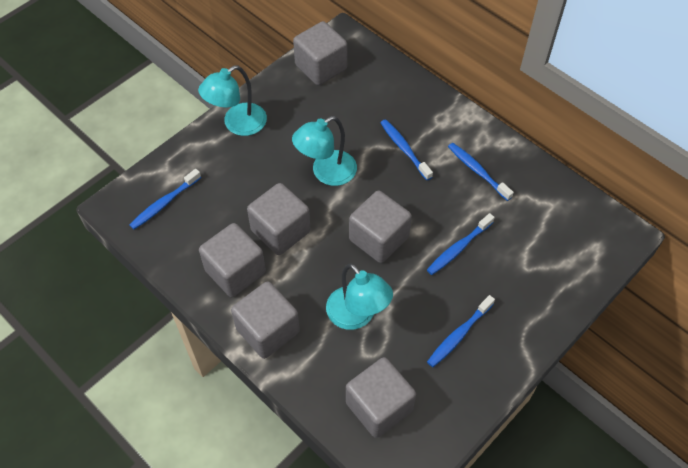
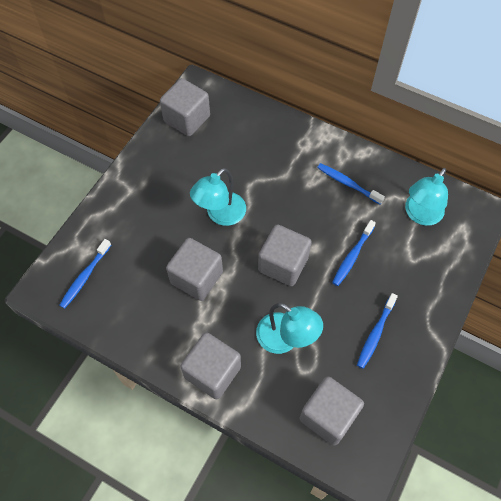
camera: 15 degrees left, 5 degrees up
turquoise lamp [198,65,267,136] -> turquoise lamp moved to [405,168,448,226]
grey cube [199,223,266,297] -> none
blue toothbrush [380,119,433,180] -> none

